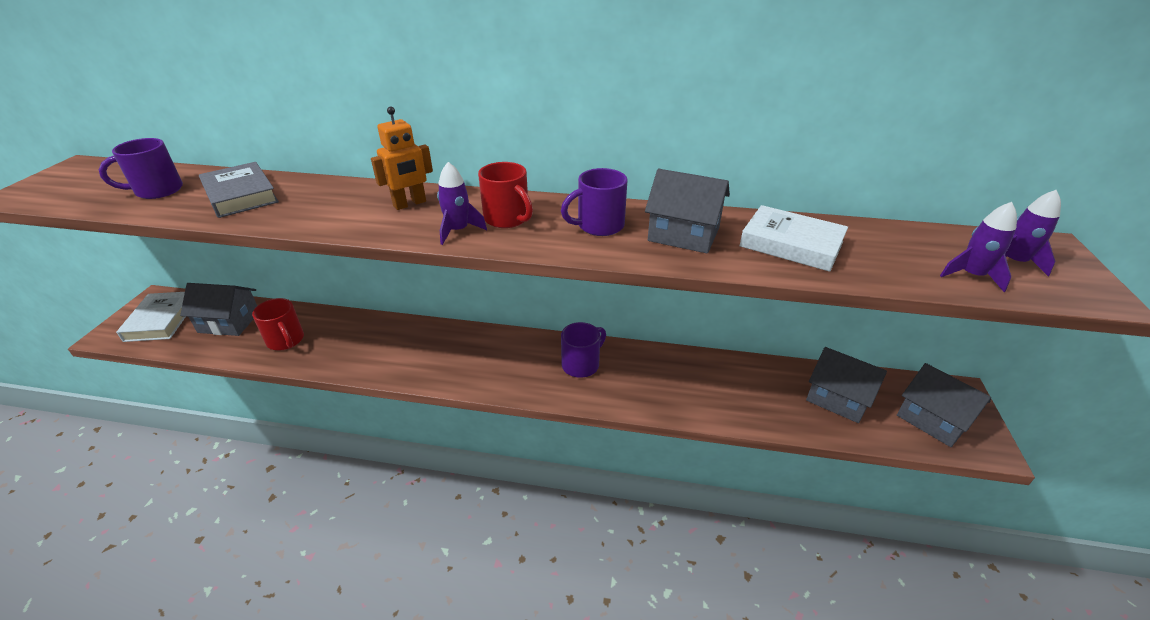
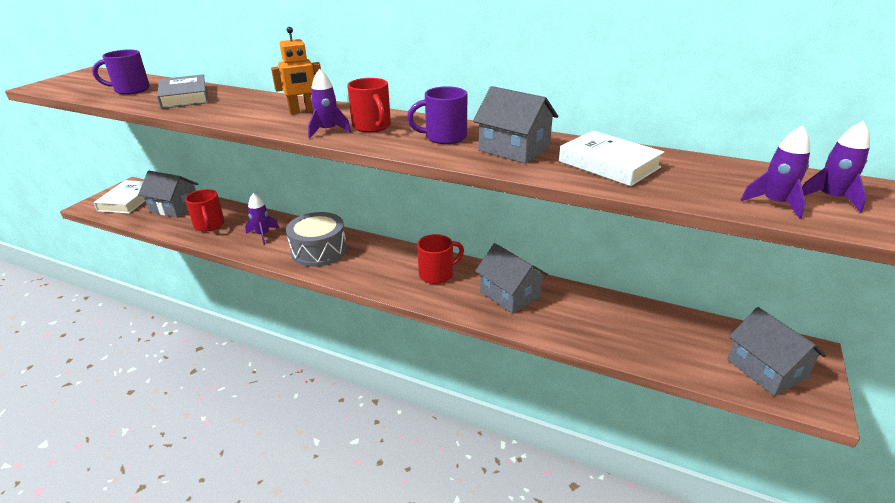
camera: 15 degrees right, 5 degrees down
purple mug [561,322,606,378] -> red mug [417,234,464,284]
grey house [806,347,887,423] -> grey house moved to [475,243,548,314]
none -> purple rocket [245,193,279,244]
none -> grey drum [286,212,347,267]

